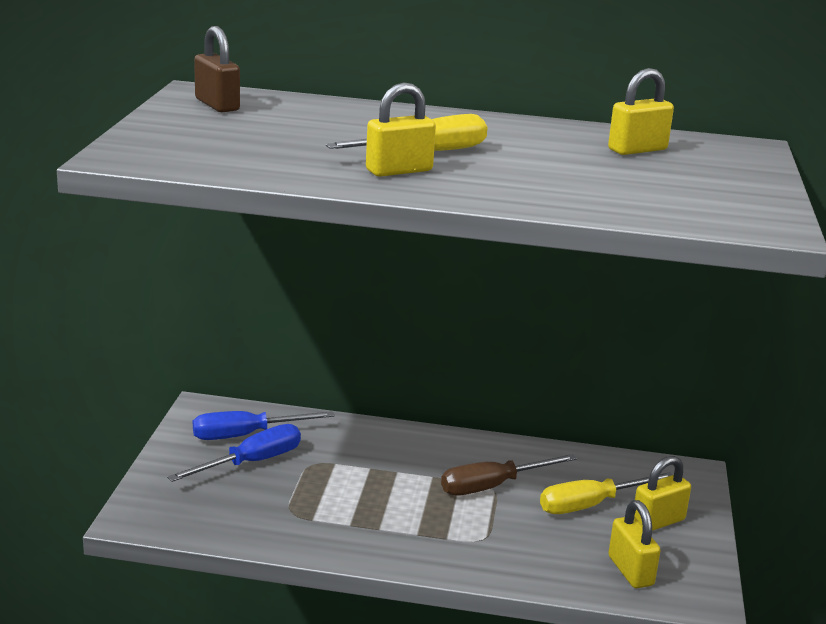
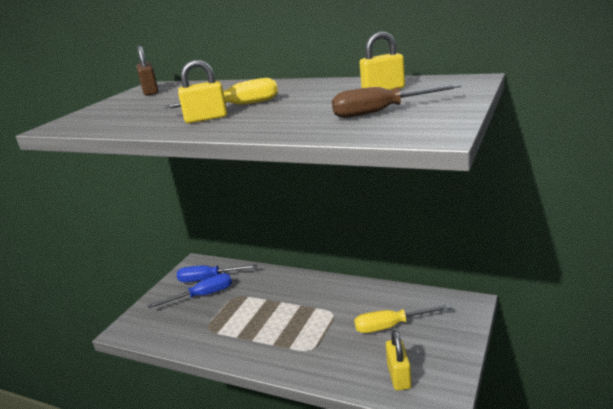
camera: 20 degrees right, 0 degrees up
brown screwdriver [441,454,577,496] -> brown screwdriver moved to [332,84,461,118]
yellow padlock [634,456,691,531] -> none

